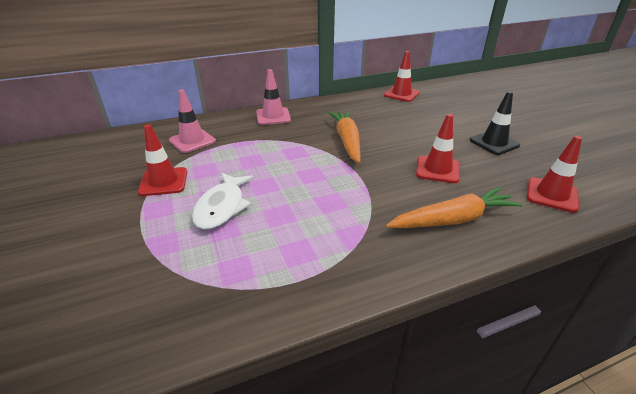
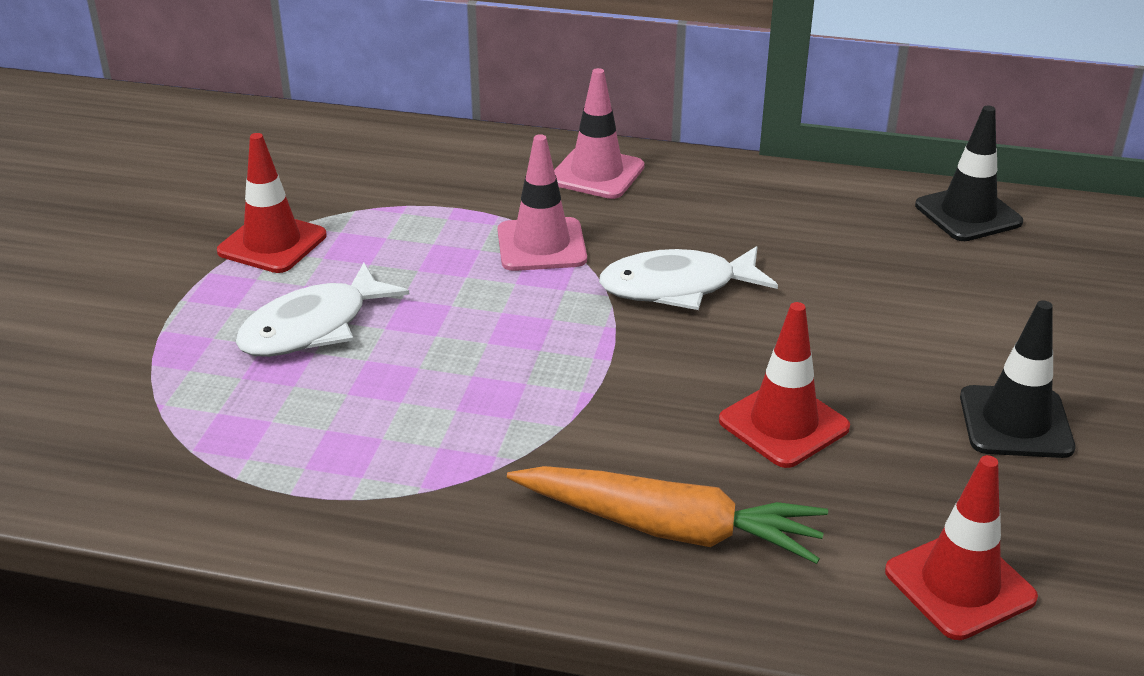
camera: 35 degrees right, 0 degrees up
pink traffic cone [169,89,216,153] -> pink traffic cone moved to [498,134,587,271]
orange carrot [328,111,361,163] -> white fish [599,246,778,310]
red traffic cone [384,51,419,102] -> black traffic cone [915,106,1023,241]

